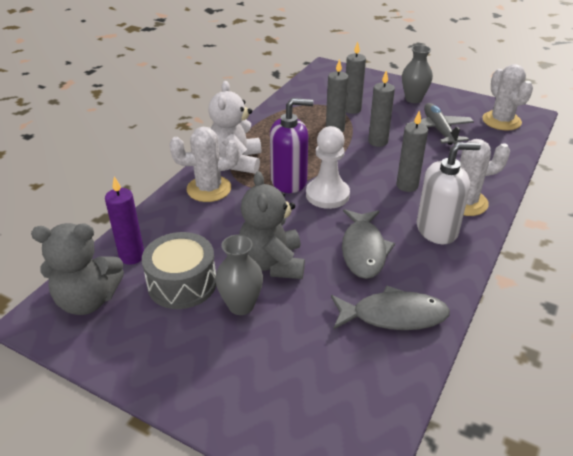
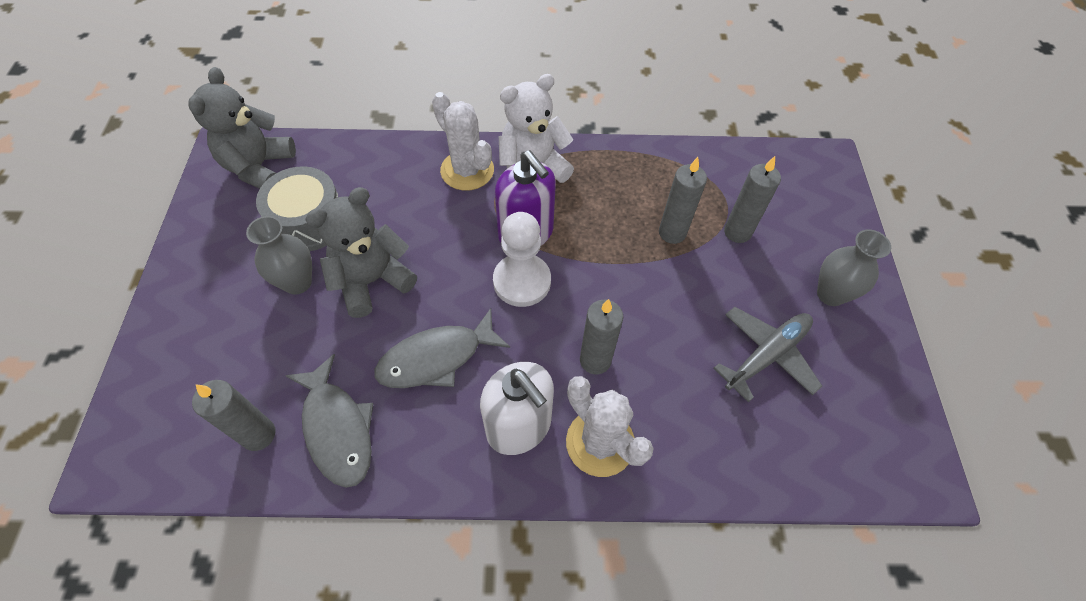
camera: 60 degrees right, 20 degrees up
grey teddy bear [31,223,124,315] -> grey teddy bear turned 45 degrees clockwise [188,67,296,189]
purple candle [105,176,144,265] -> none
grey candle [368,71,395,147] -> grey candle moved to [192,380,275,451]
white cactus [482,64,533,131] -> none

